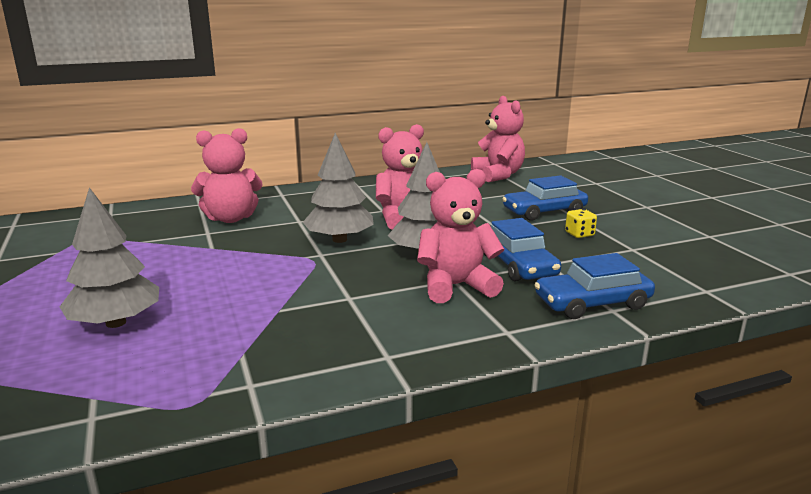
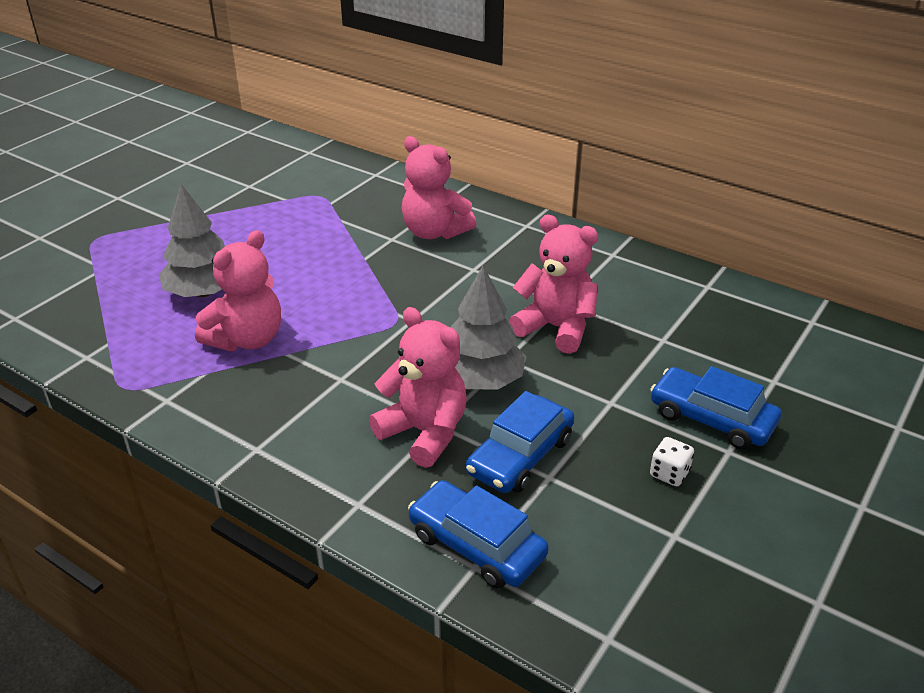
camera: 55 degrees right, 15 degrees up
grey tree [302,133,374,243] -> none
pink teddy bear [471,96,525,182] -> pink teddy bear moved to [195,230,281,351]
yellow dice [565,209,597,238] -> white dice [650,437,694,486]

